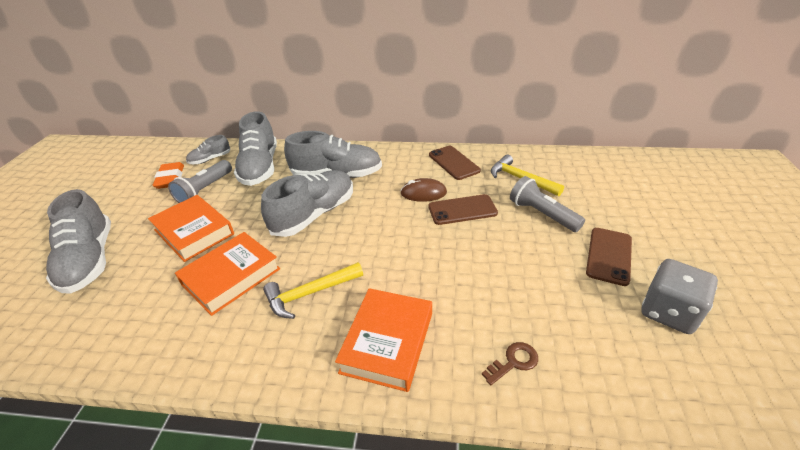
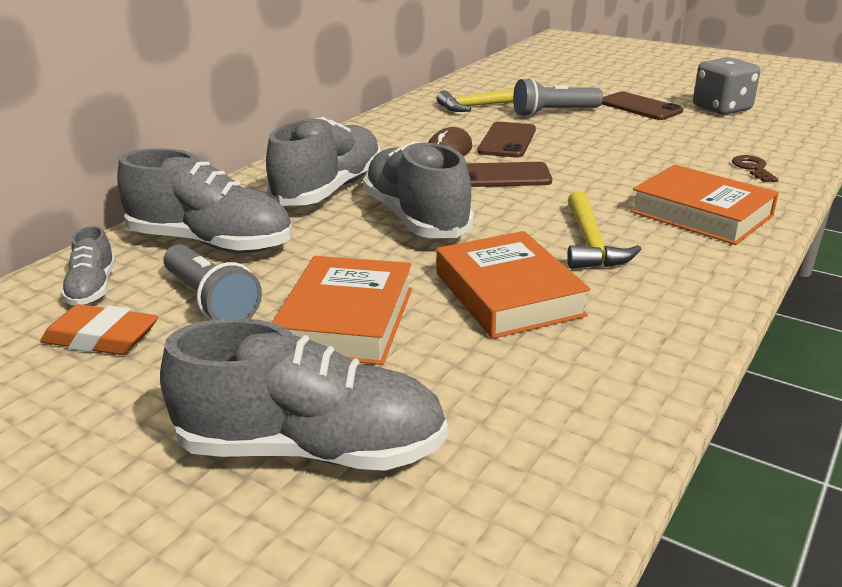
camera: 65 degrees left, 10 degrees down
orange book [148,195,234,262] -> orange book turned 60 degrees counterclockwise [272,256,412,365]
brown phone [429,146,481,180] -> brown phone moved to [466,162,552,187]

